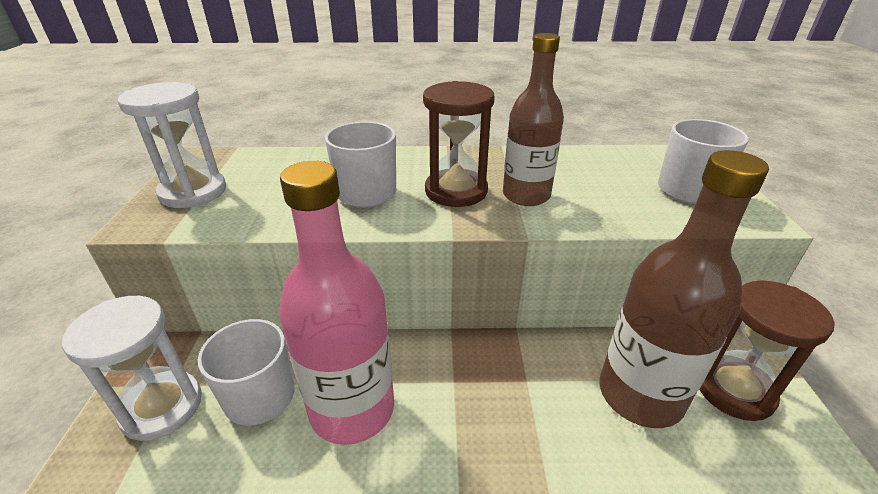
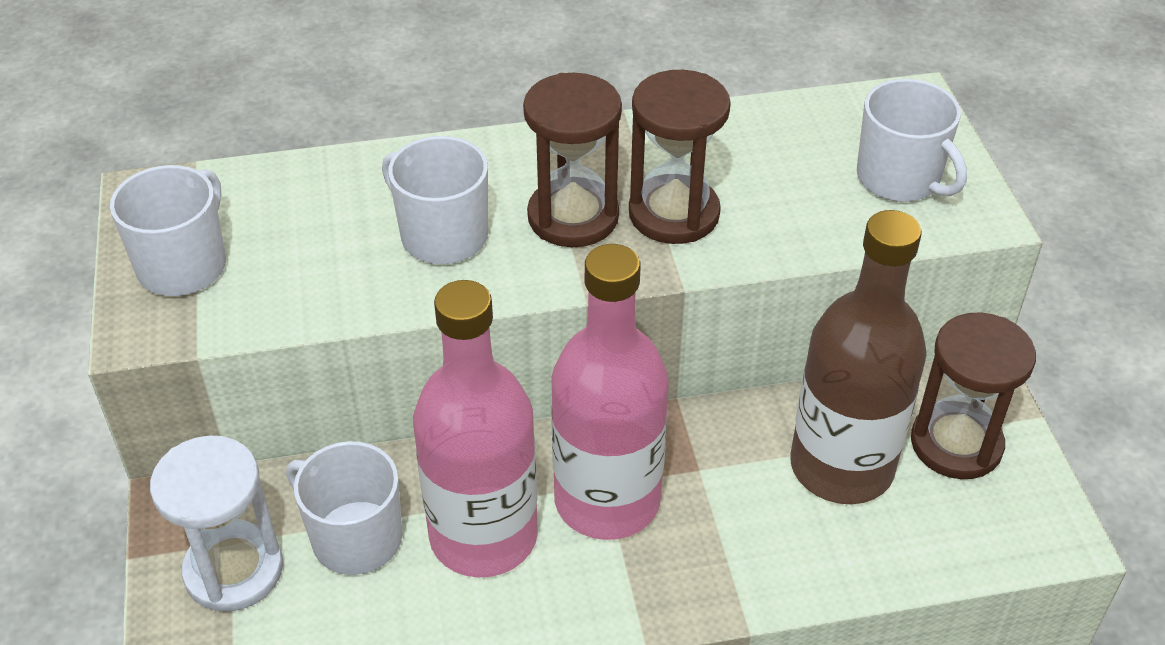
camera: 10 degrees left, 10 degrees up
white hourglass [118,82,226,208] -> white mug [110,165,226,296]
brown bottle [503,33,564,206] -> brown hourglass [629,70,731,244]
none -> pink bottle [551,244,669,540]

